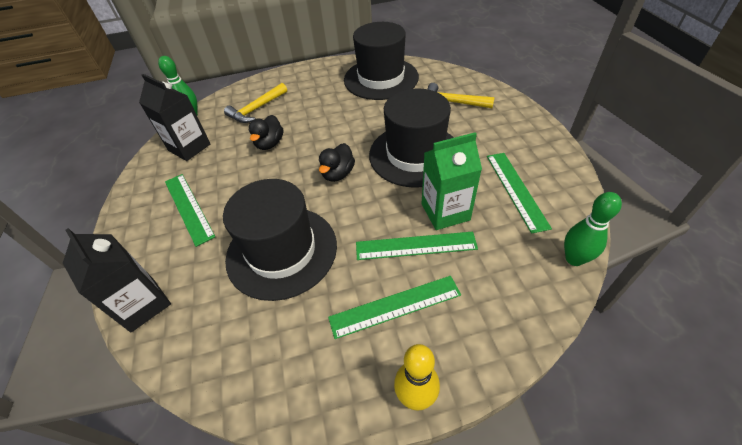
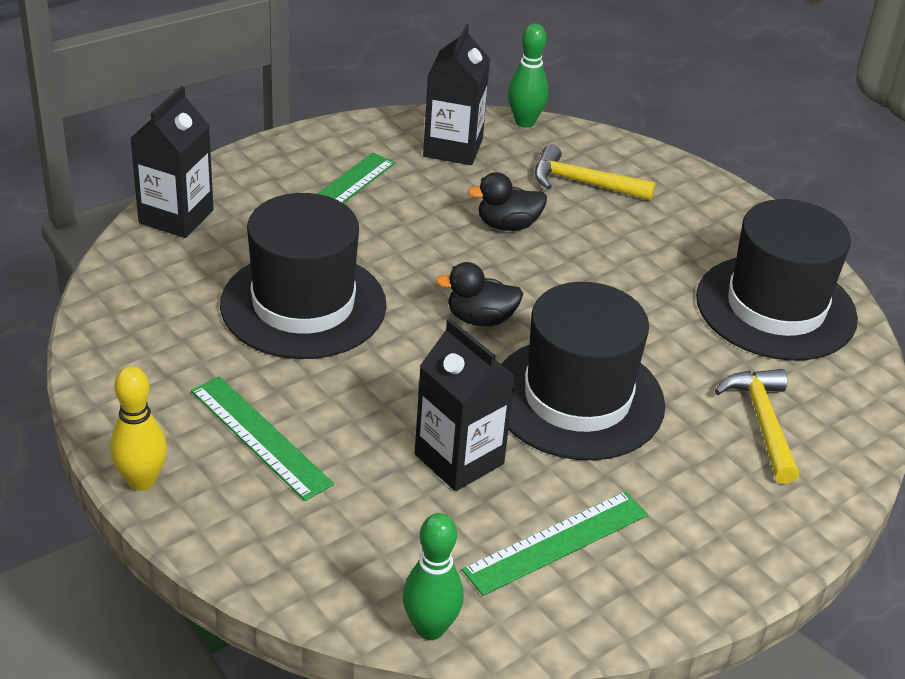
camera: 60 degrees right, 10 degrees down
green ruler [356,232,478,260] -> none
green carton [422,132,482,230] -> black carton [415,319,516,491]

